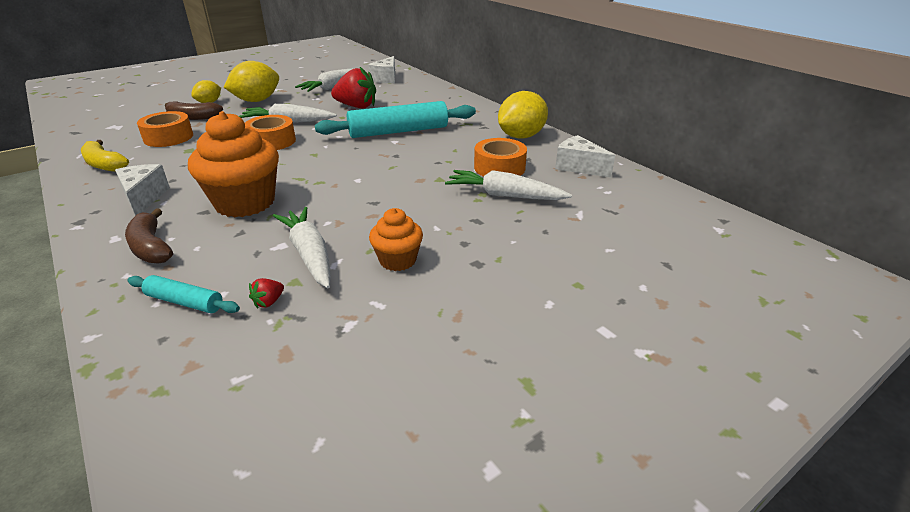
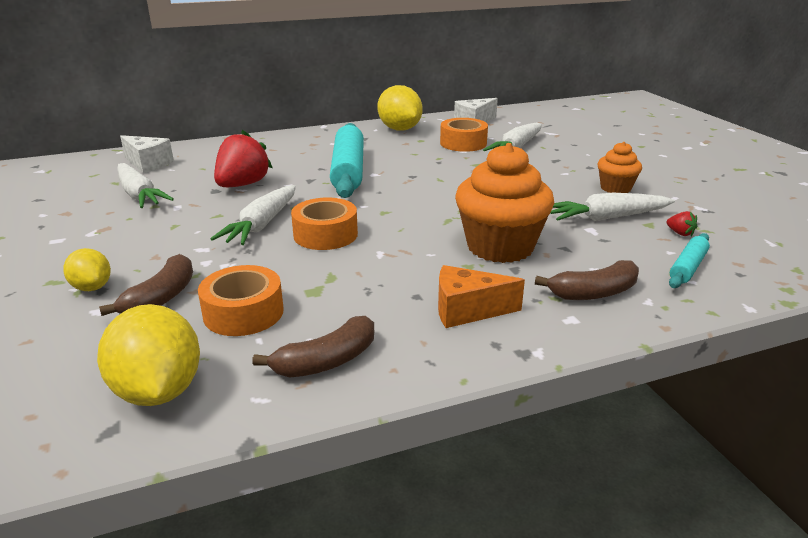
camera: 75 degrees left, 5 degrees down
yellow banana [81,140,129,172] -> brown banana [252,316,374,377]
white cheese [115,164,170,216] -> orange cheese [438,265,525,328]
yellow lemon [224,61,279,102] -> yellow lemon moved to [97,304,200,406]

